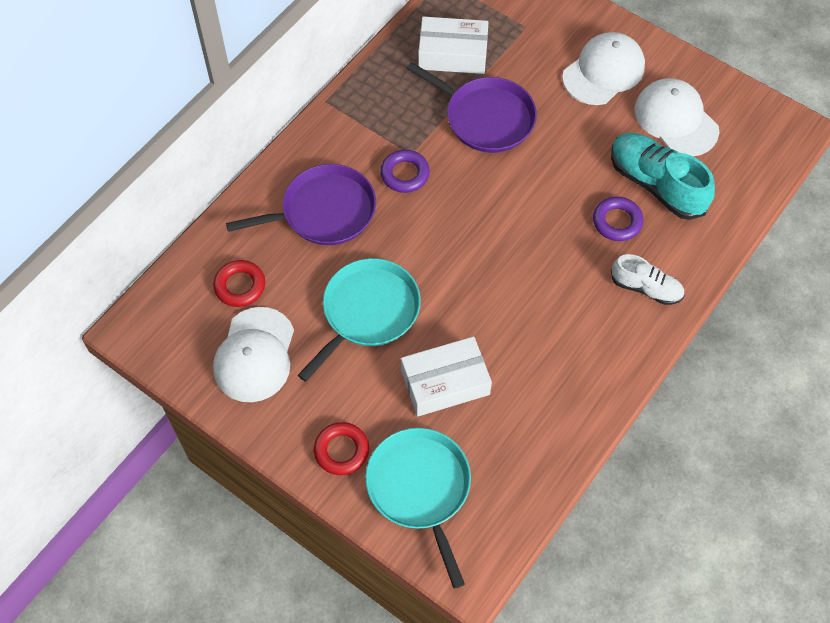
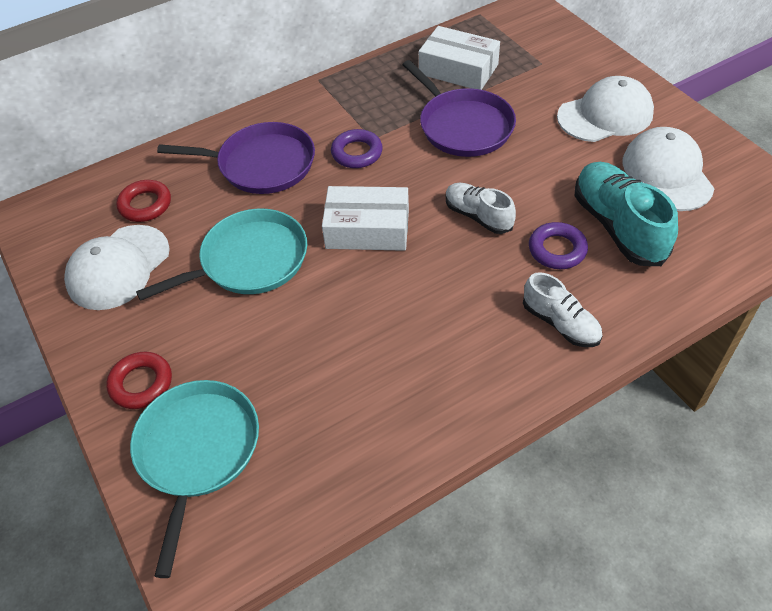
camera: 25 degrees right, 10 degrees down
white box [401,336,492,417] -> white box moved to [322,186,409,251]
none -> white shoe [446,183,516,234]

